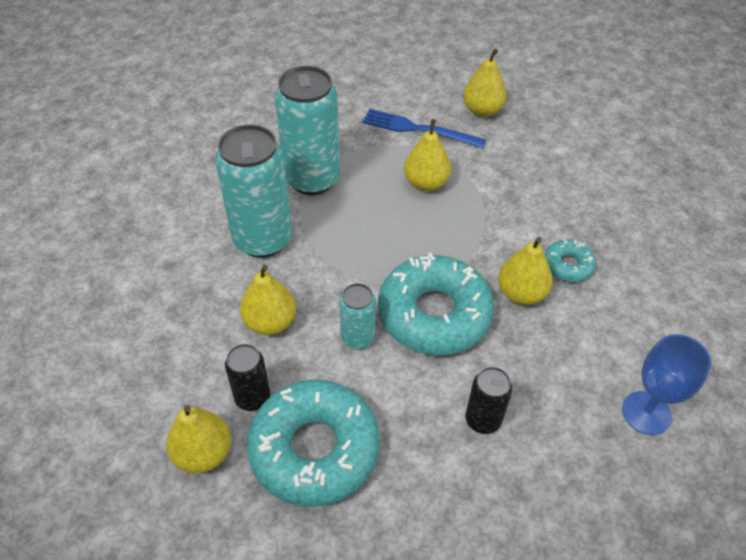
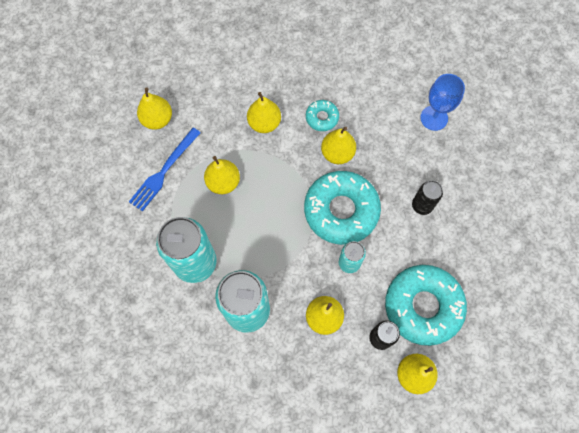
camera: 75 degrees left, 20 degrees up
none -> yellow pear [247,92,281,133]

